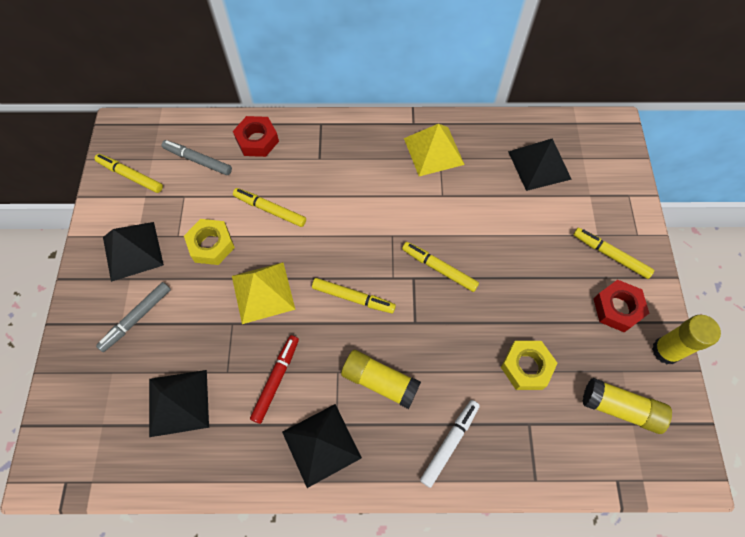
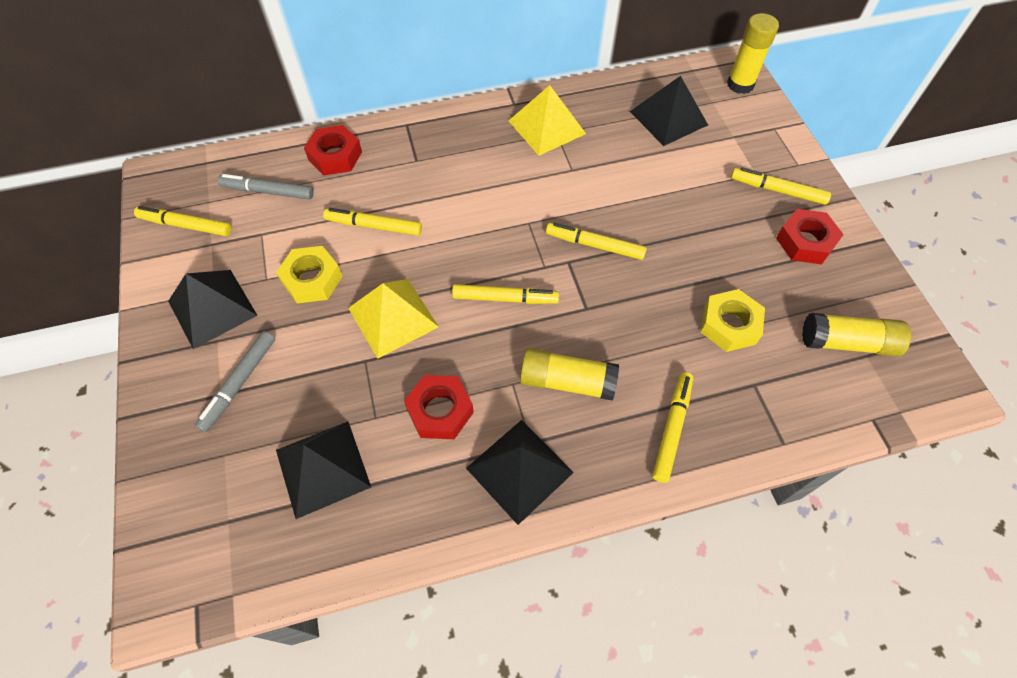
camera: 15 degrees left, 5 degrees down
red marker [250,335,299,424] -> red nut [404,375,474,439]
white marker [420,400,480,488] -> yellow marker [653,372,693,483]
yellow glue stick [652,315,721,364] -> yellow glue stick moved to [727,13,779,94]

